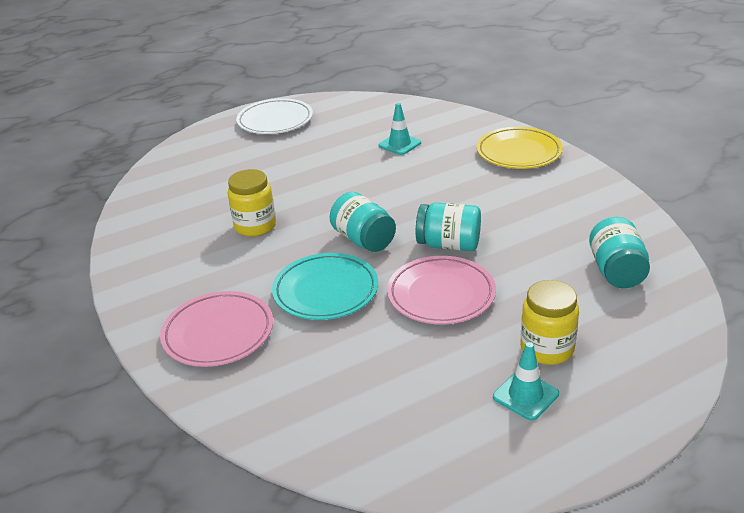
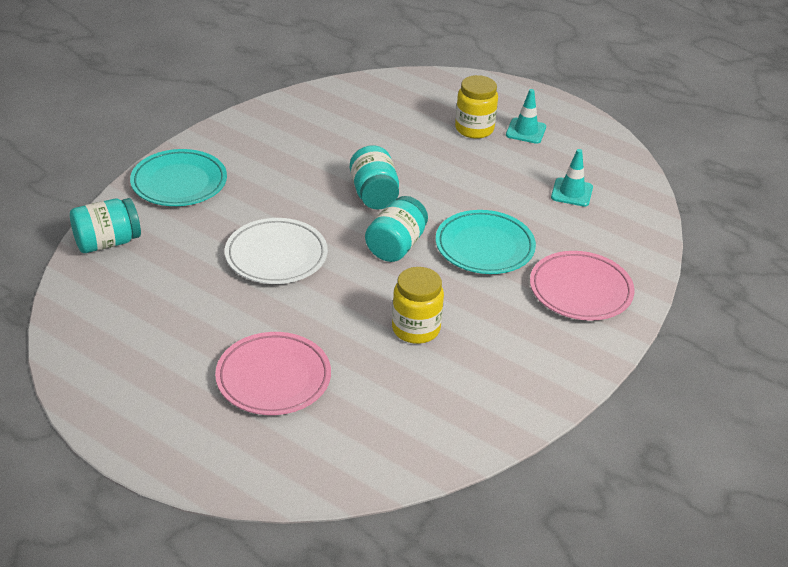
camera: 120 degrees left, 5 degrees up
white plate [236,98,313,134] -> white plate moved to [225,218,328,284]
turquoise traffic cone [378,103,421,155] -> turquoise traffic cone moved to [551,149,593,207]
pink plate [387,256,496,325] -> pink plate moved to [215,332,331,415]
yellow plate [477,127,563,169] -> turquoise plate [130,149,227,206]
turquoise jar [589,217,650,288] -> turquoise jar moved to [70,198,141,253]

